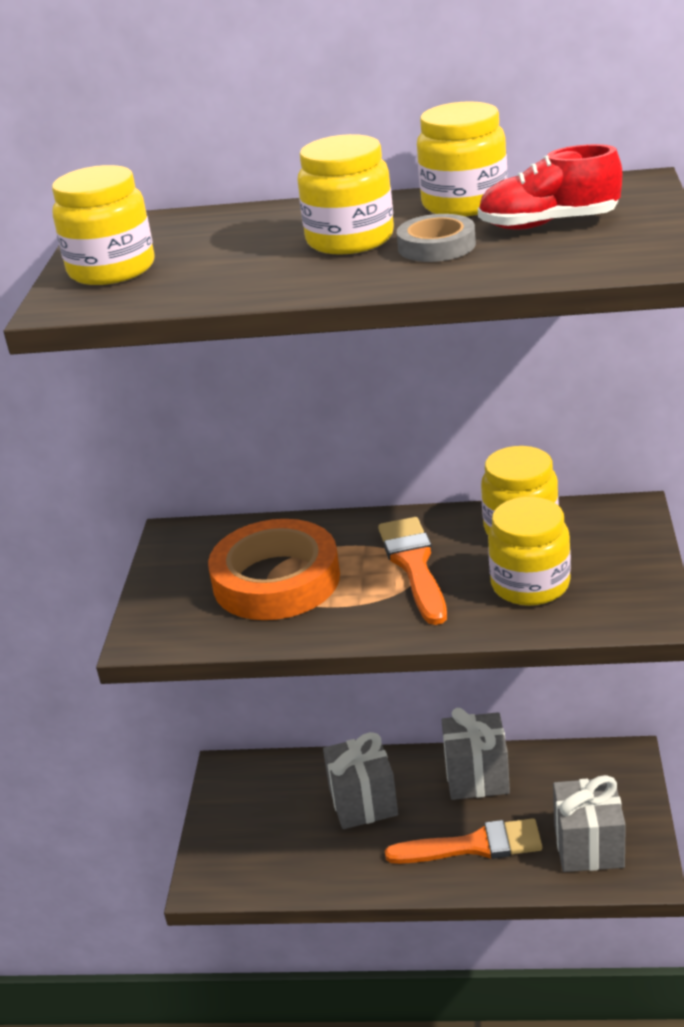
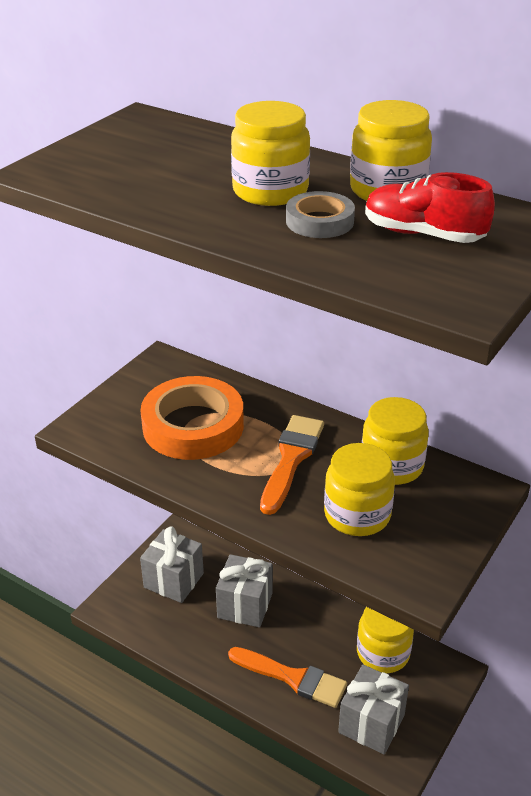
camera: 25 degrees right, 5 degrees up
yellow jar [52,165,155,285] -> yellow jar moved to [357,607,414,673]
grey gift [442,708,510,800] -> grey gift moved to [140,526,204,603]

